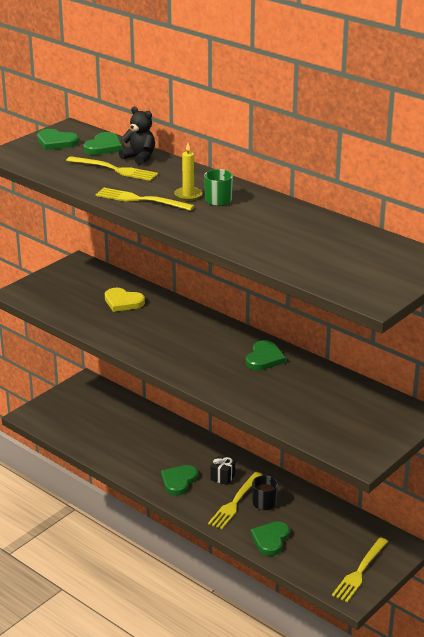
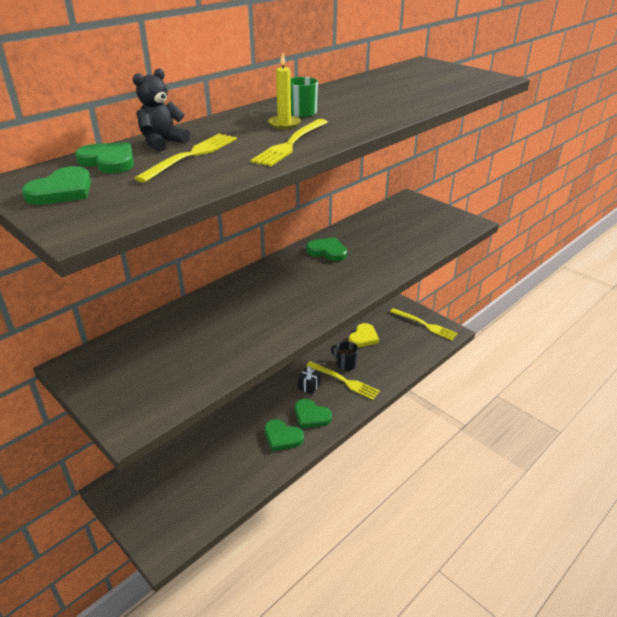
camera: 85 degrees left, 5 degrees up
yellow heart [105,288,145,312] -> yellow heart moved to [348,323,379,347]
green heart [250,521,290,556] -> green heart moved to [264,419,304,451]

